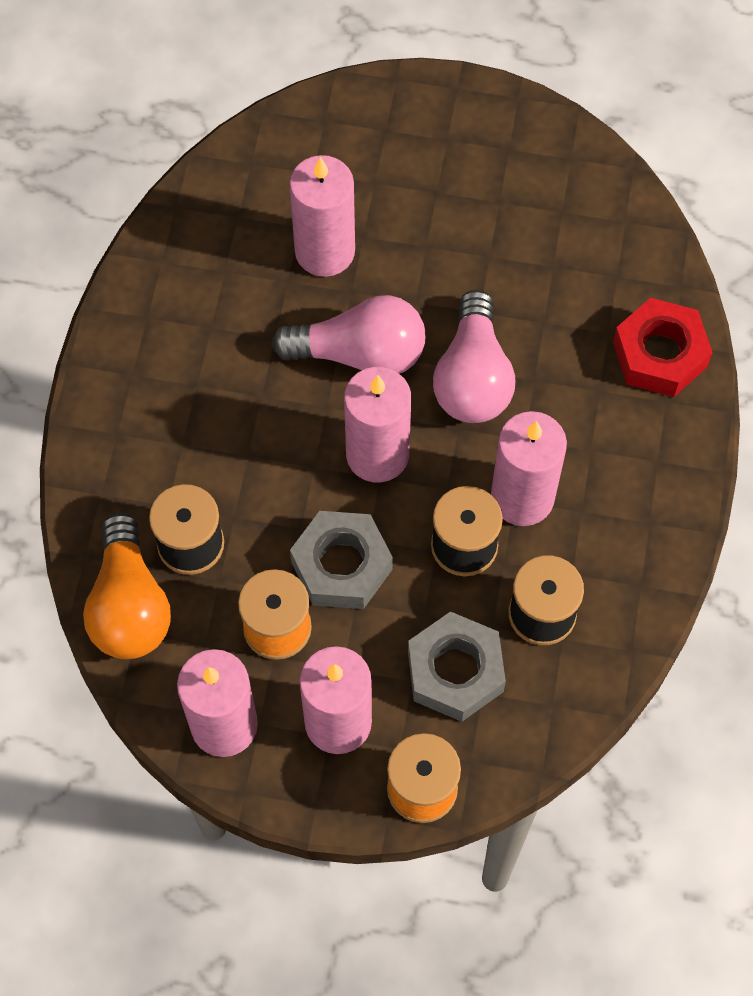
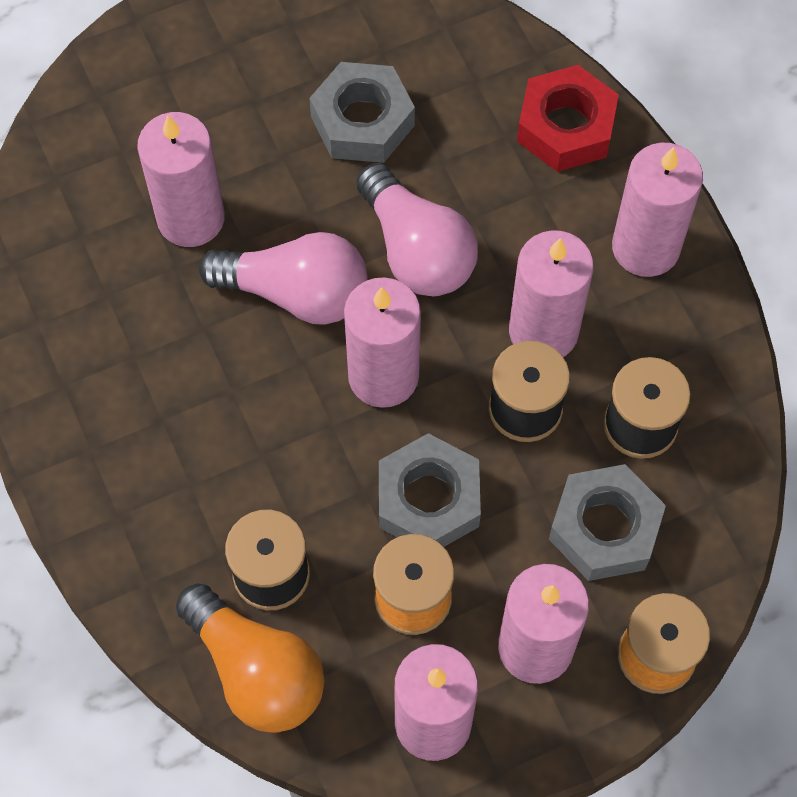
camera: 35 degrees left, 0 degrees up
pink light bulb [272,295,426,374] -> pink light bulb turned 45 degrees clockwise [199,232,368,325]
none -> grey nut [309,62,415,163]
none -> pink candle [612,143,703,277]

